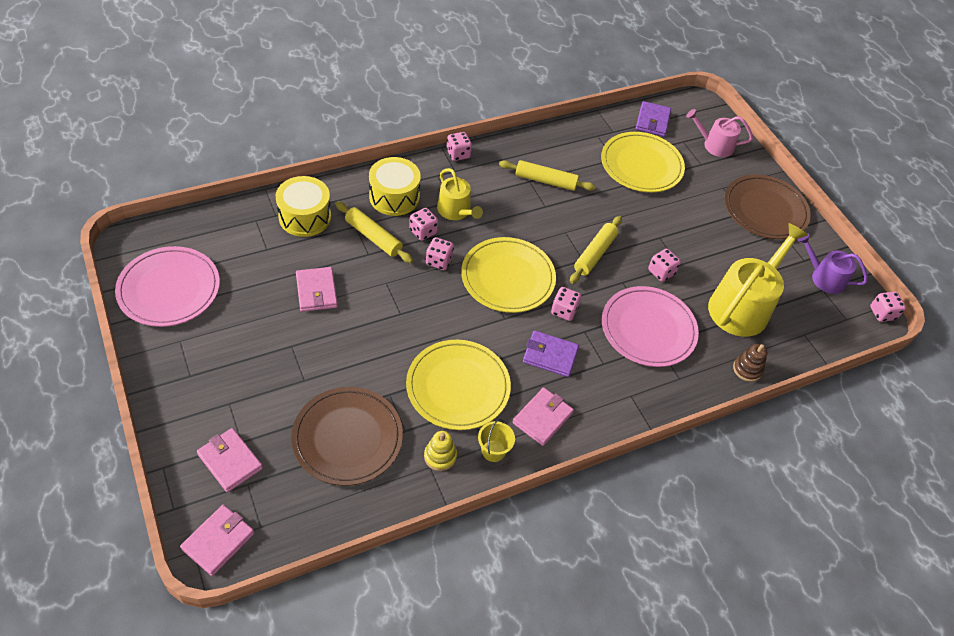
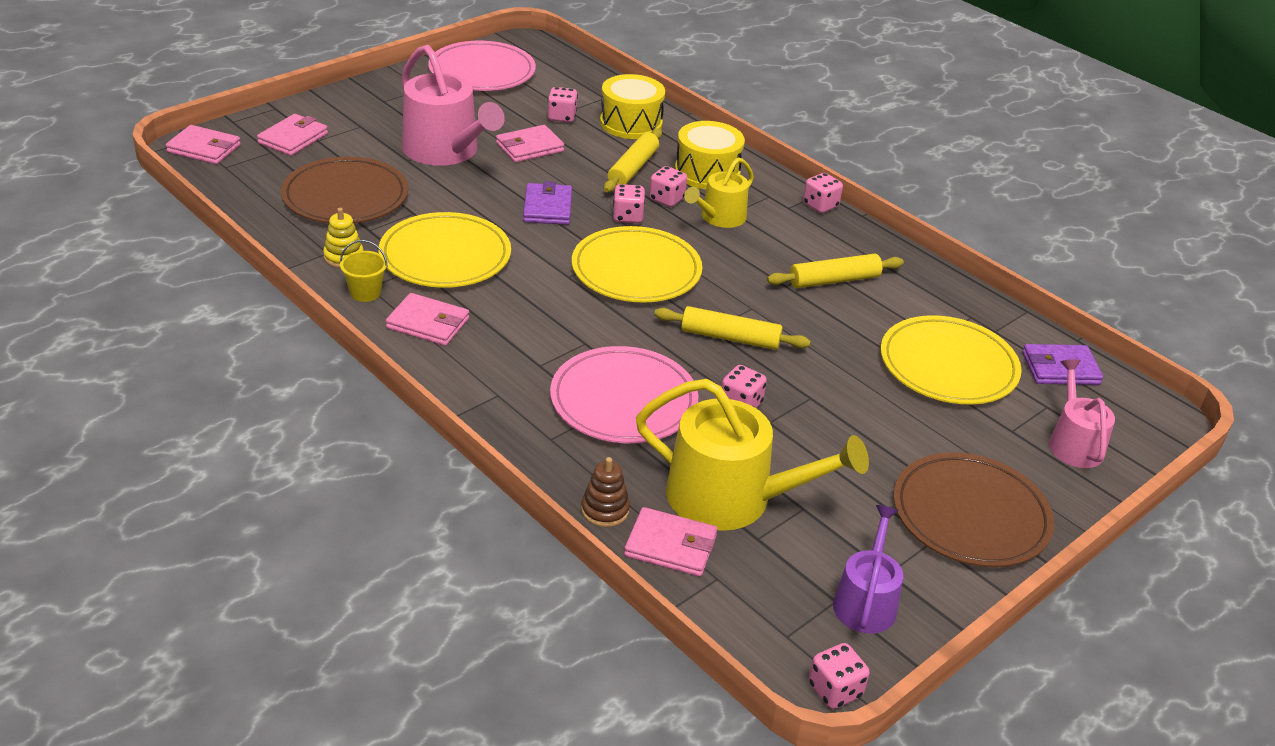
camera: 75 degrees right, 15 degrees down
yellow rolling pin [499,160,596,191] -> yellow rolling pin turned 75 degrees clockwise [767,254,904,288]
purple wallet [523,330,579,377] -> purple wallet moved to [523,181,572,225]
pink dice [551,287,581,321] -> pink dice moved to [548,87,578,123]
none -> pink watering can [401,45,505,166]
none -> pink wallet [624,507,717,577]

